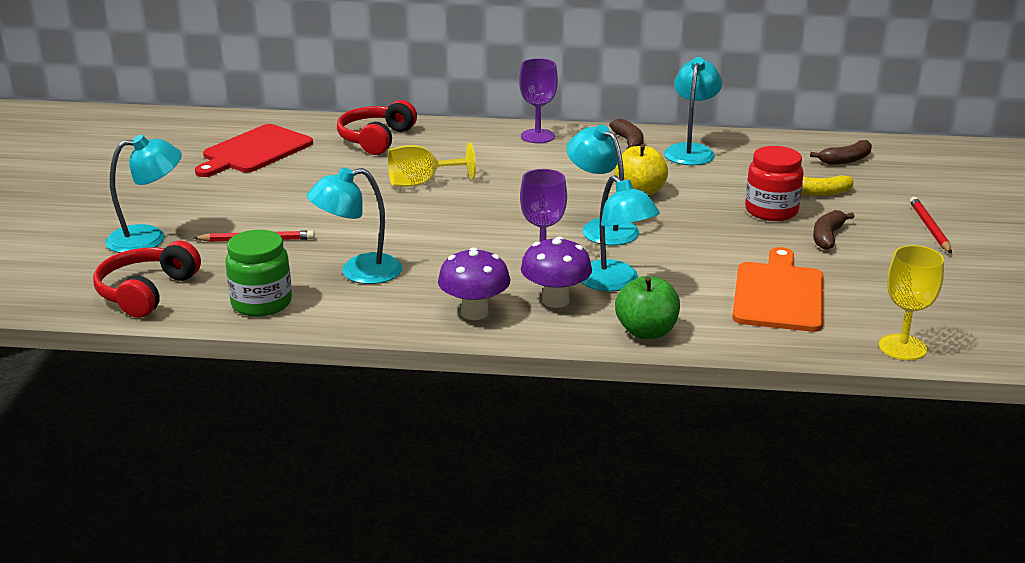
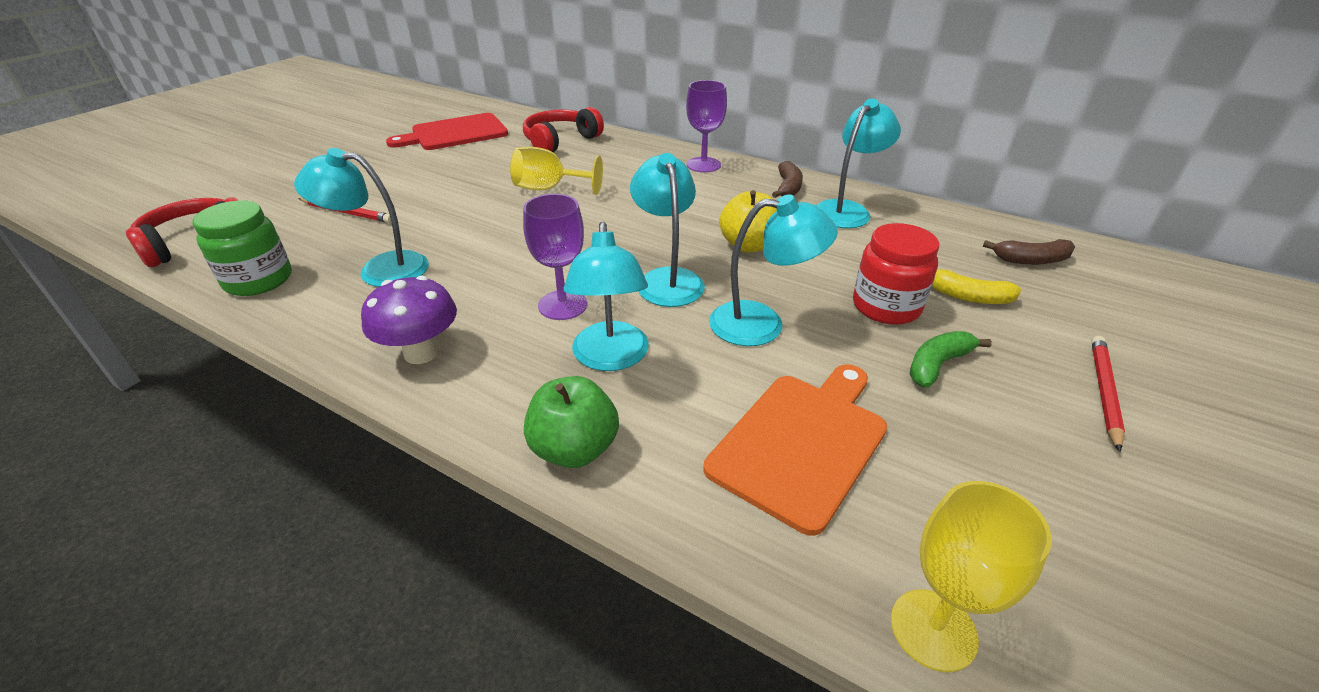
camera: 25 degrees right, 10 degrees up
turquoise lamp [105,135,182,253] -> turquoise lamp moved to [709,194,838,346]
purple mushroom [521,236,592,308] -> none
brown banana [813,210,855,250] -> green banana [910,331,992,388]

